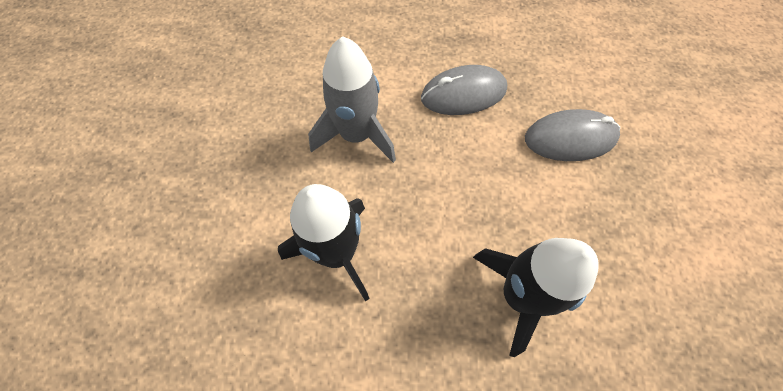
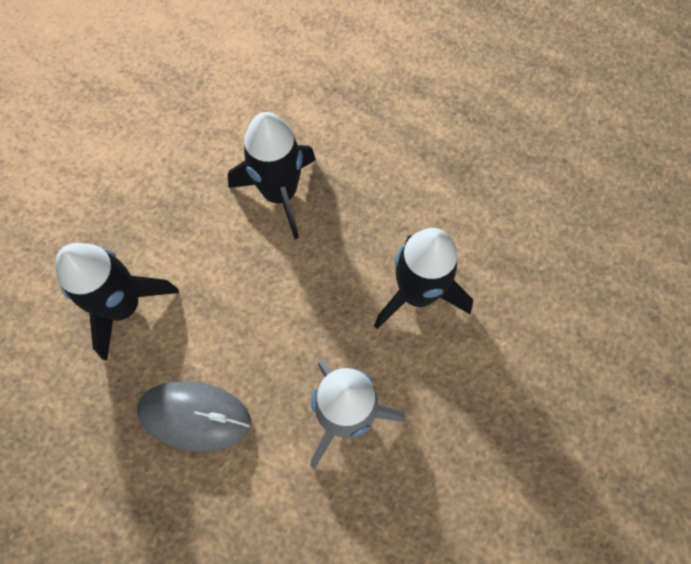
camera: 155 degrees left, 5 degrees up
grey mouse [525,109,620,161] -> black rocket [55,243,179,361]

